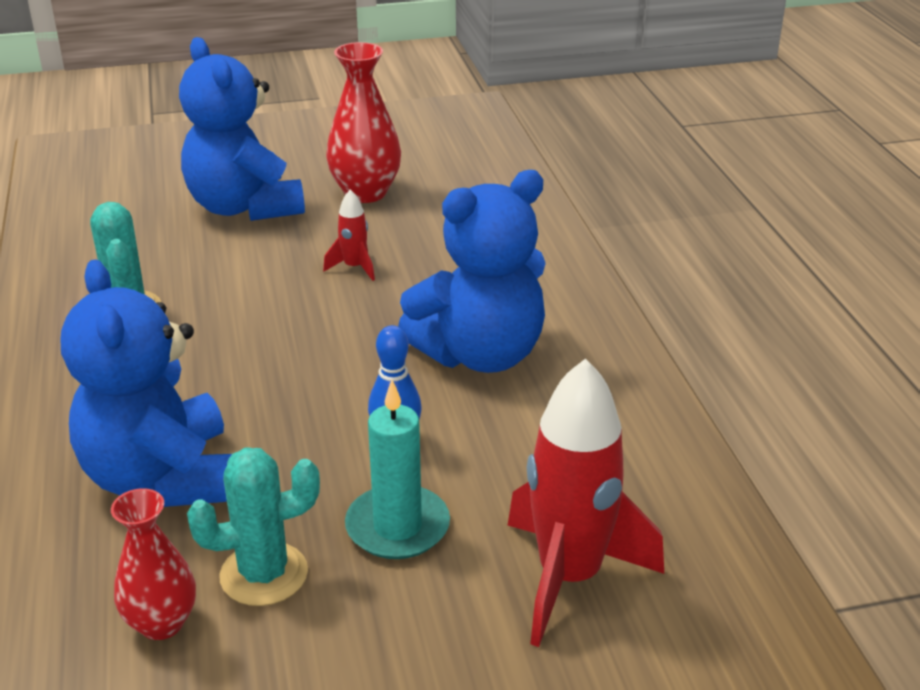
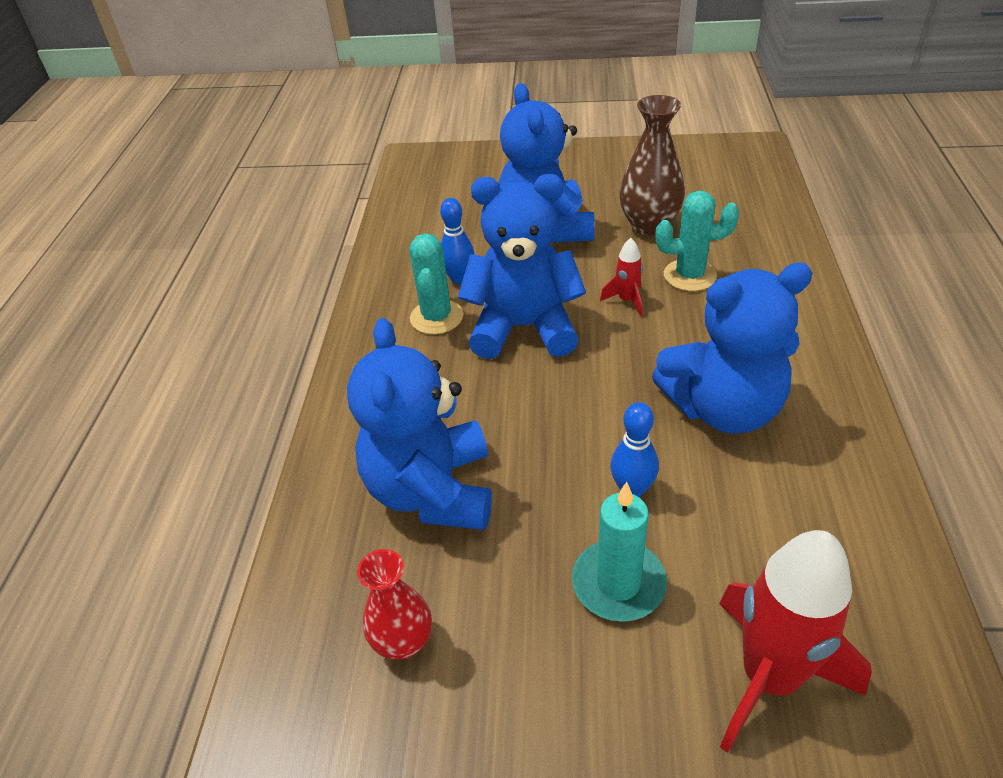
camera: 20 degrees right, 10 degrees up
turquoise cactus [187,447,320,606] -> turquoise cactus moved to [656,191,739,291]
red vase [326,42,401,203] -> brown vase [619,95,685,235]
none -> blue bowling pin [440,198,475,284]
none -> blue teddy bear [458,174,586,359]

